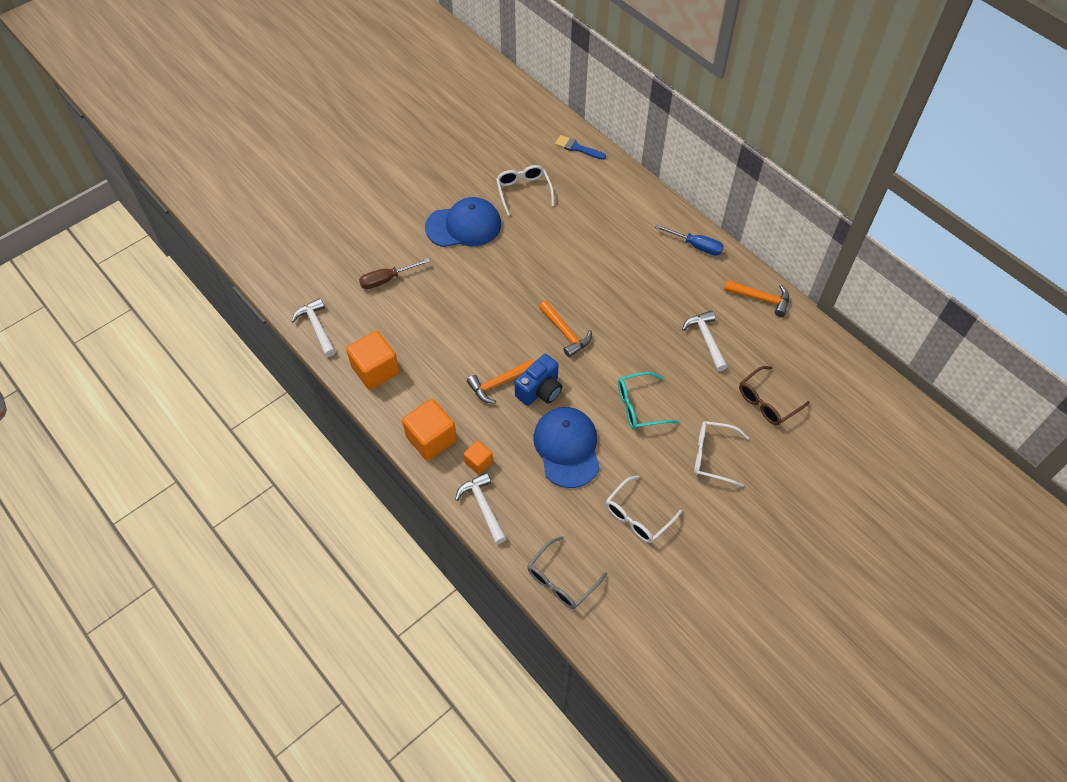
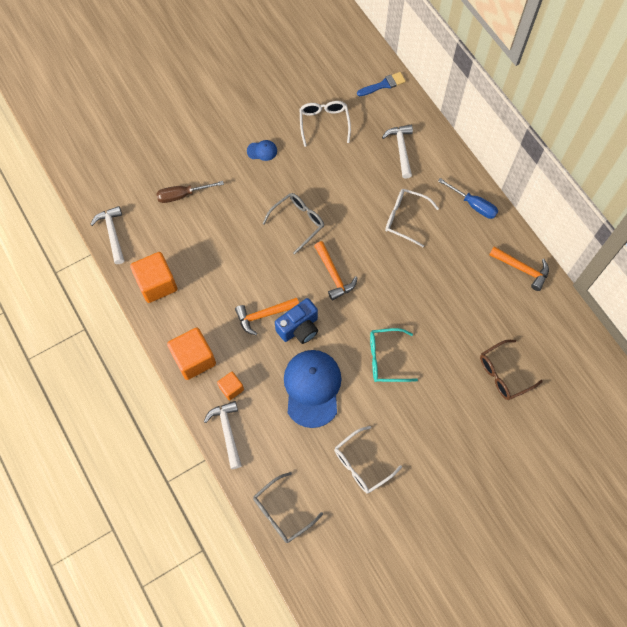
camera: 10 degrees right, 10 degrees up
blue cap [425,197,501,247] -> blue cap [247,140,277,161], size x0.43
blue brush [555,135,606,160] -> blue brush turned 120 degrees clockwise [357,72,406,96]
white hammer [682,310,728,371] -> white hammer moved to [382,125,413,179]
white glasses [694,421,749,487] -> white glasses moved to [385,189,439,247]
none -> grey glasses [262,193,324,254]

